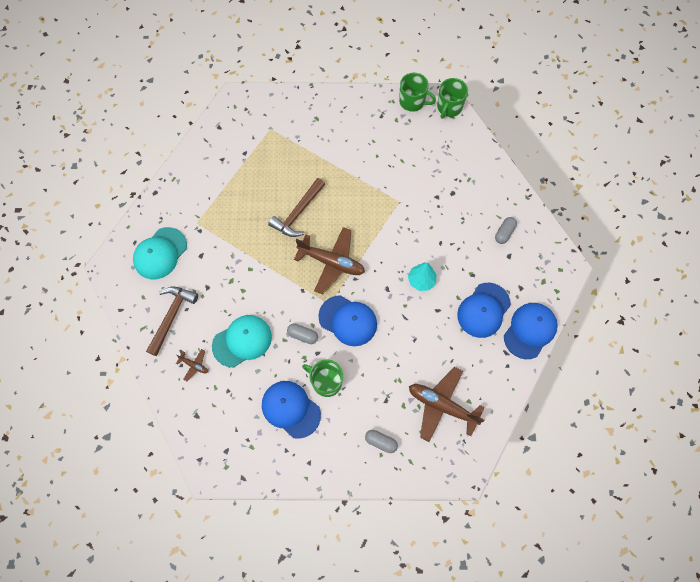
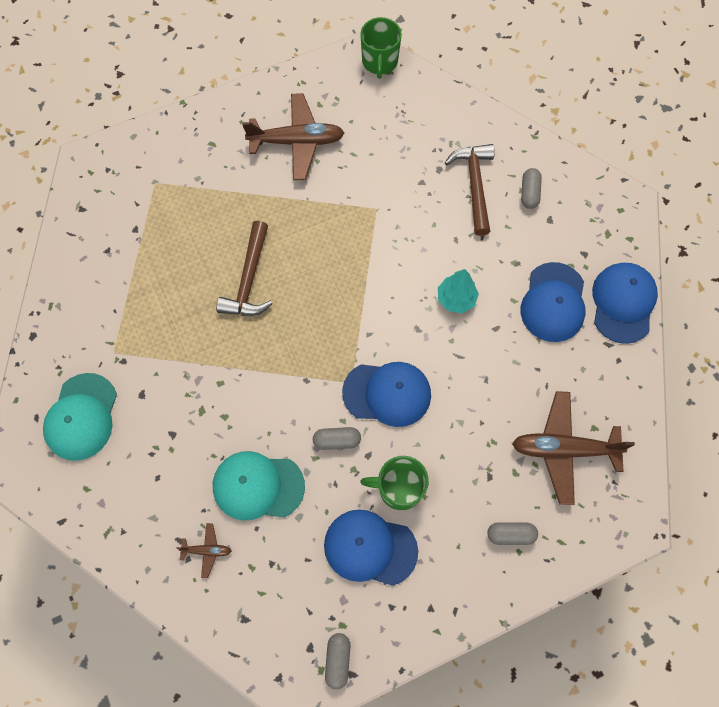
camera: 25 degrees left, 0 degrees up
brown hammer [146,287,198,356] -> brown hammer moved to [445,144,495,236]
turquoise cap [212,315,272,367] -> turquoise cap turned 120 degrees counterclockwise [213,451,305,521]
brown plane [294,227,365,295] -> brown plane moved to [242,93,344,180]
green mug [399,73,436,112] -> none
none -> grey capsule [325,633,350,690]

